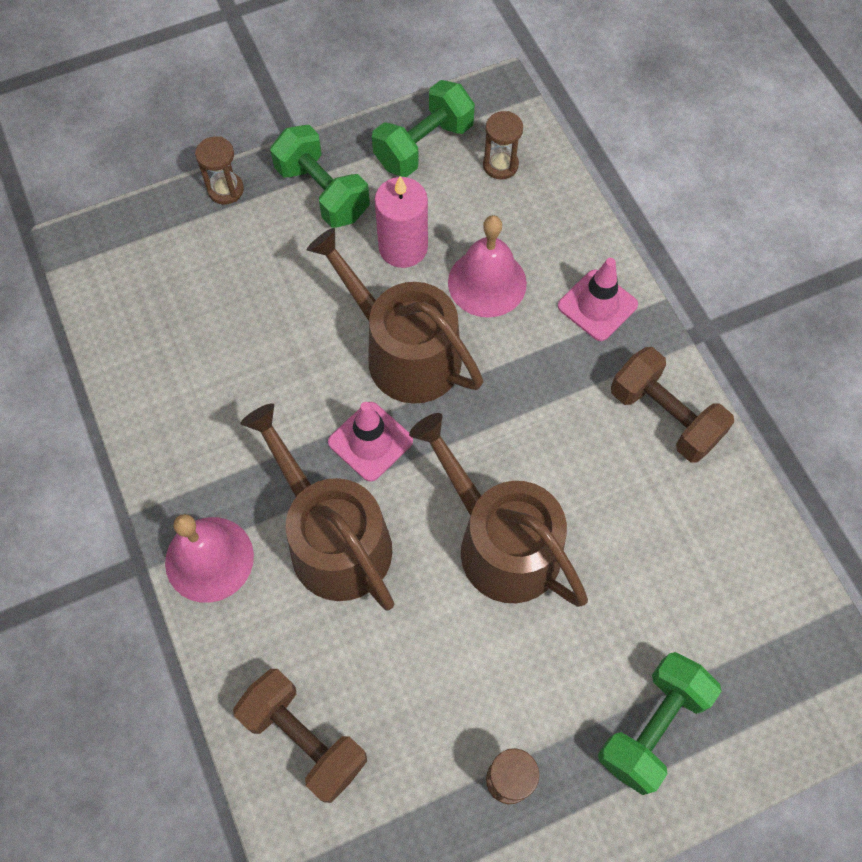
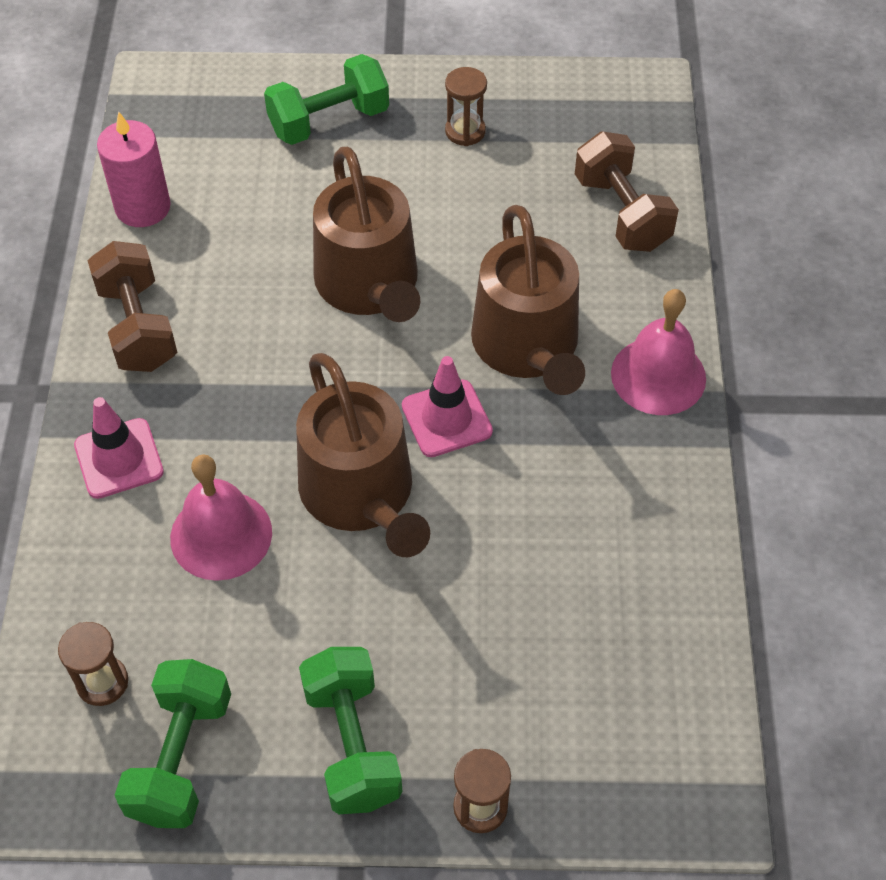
camera: 155 degrees left, 10 degrees down
green dumbbell [372,80,475,177] -> green dumbbell turned 60 degrees counterclockwise [115,659,231,828]
pink candle [375,176,428,268] -> pink candle moved to [97,111,171,227]

